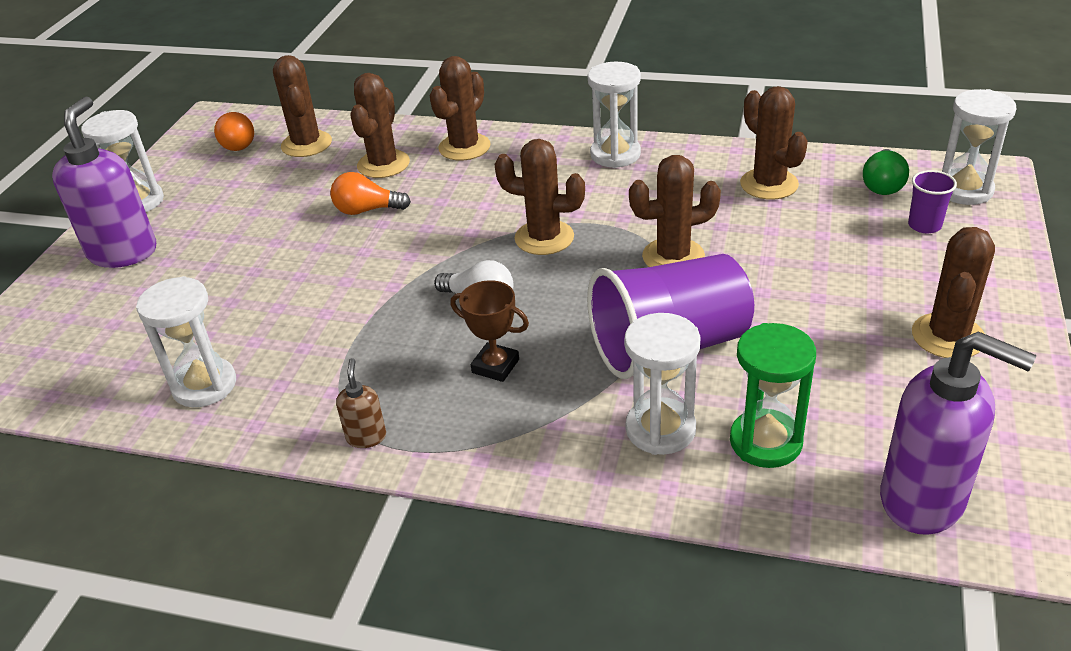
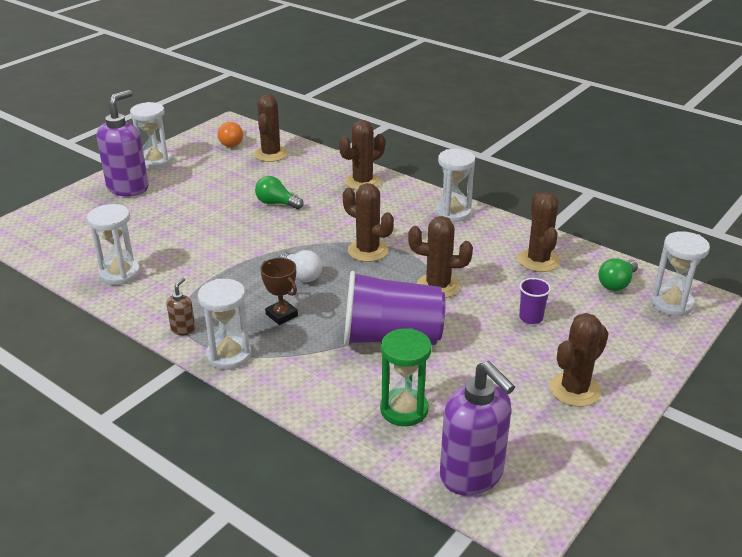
camera: 20 degrees right, 5 degrees down
orange light bulb [330,172,411,215] -> green light bulb [255,176,304,209]
brown cactus [350,73,410,178] -> none
white hourglass [624,313,701,455] -> white hourglass moved to [198,279,252,370]
purple cup [908,170,957,233] -> purple cup moved to [519,278,551,324]

